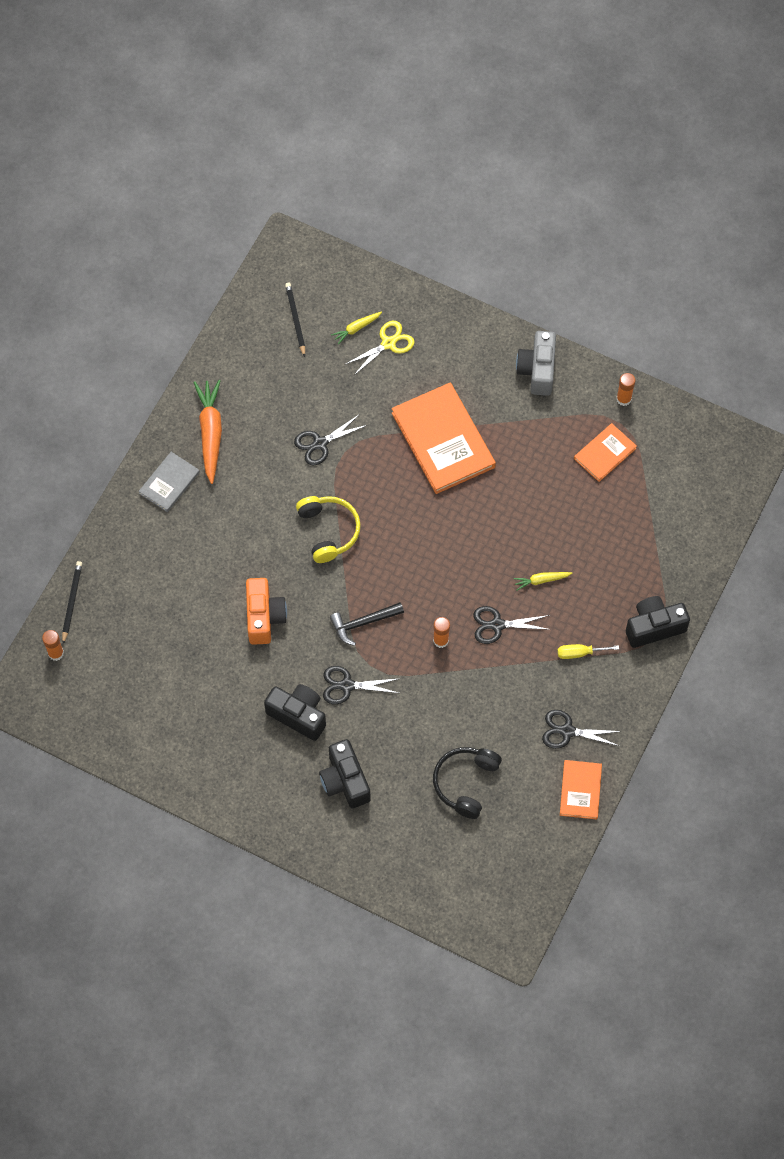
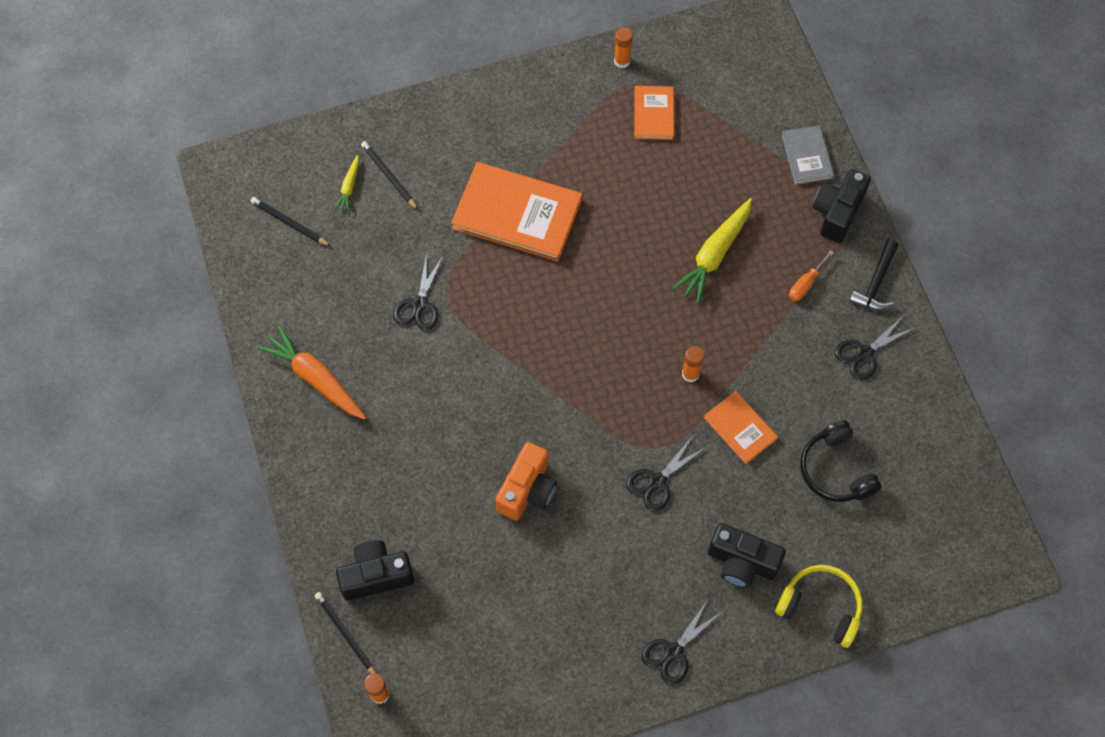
camera: 45 degrees left, 0 degrees up
grey book [138,452,200,512] -> grey book moved to [781,125,834,185]
orange camera [246,578,287,645] -> orange camera turned 75 degrees clockwise [495,442,557,521]
black camera [264,684,326,741] -> black camera moved to [336,540,414,601]
yellow headphones [296,496,361,563] -> yellow headphones moved to [775,565,863,648]
black hammer [330,602,404,646] -> black hammer moved to [849,239,899,310]
yellow scissors [344,321,415,376] -> black pencil [361,141,418,210]
black scissors [473,606,551,644] -> black scissors moved to [642,601,723,685]
yellow carrot [513,572,572,590] -> yellow carrot [672,198,752,304], size x1.98
grey camera [516,331,556,396] -> none
yellow screwdriver [557,644,619,659] -> orange screwdriver [789,250,834,301]
orange book [560,760,602,819] -> orange book moved to [704,391,778,464]

